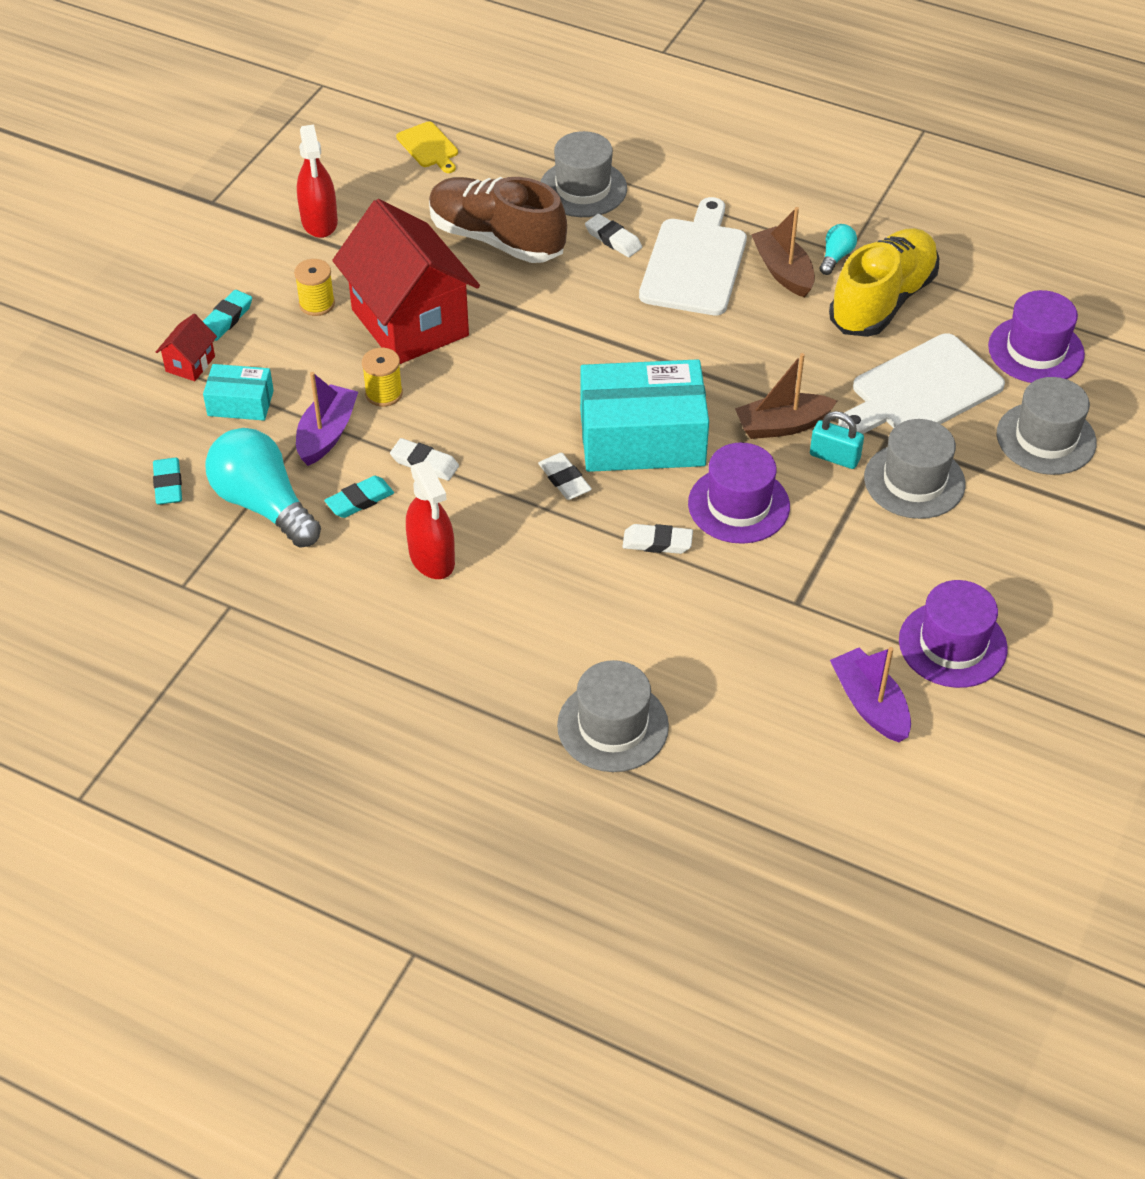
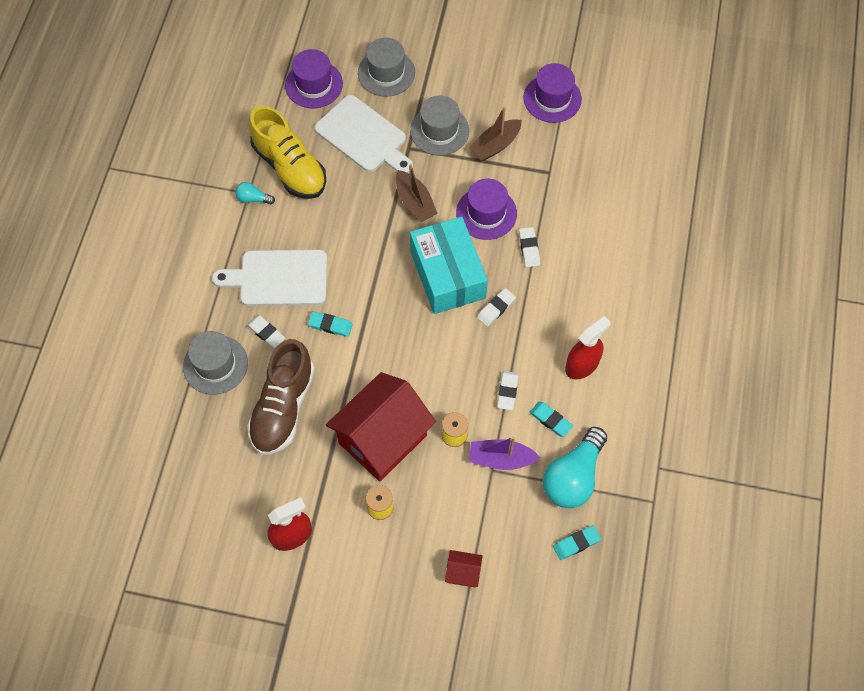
camera: 105 degrees left, 15 degrees up
turquoise eraser [203,290,252,341] -> turquoise eraser moved to [308,311,353,337]
turquoise box [203,364,274,421] -> none
yellow cutting board [396,121,458,173] -> none
grey hat [557,660,669,772] -> none
white eraser [585,214,642,257] -> white eraser turned 75 degrees counterclockwise [247,315,285,348]
brown boat [751,207,815,298] -> brown boat moved to [469,107,521,161]
turquoise padlock [810,411,864,469] -> none
yellow shoe [829,228,939,337] -> yellow shoe turned 150 degrees counterclockwise [249,106,326,199]
purple boat [830,647,911,742] -> none

